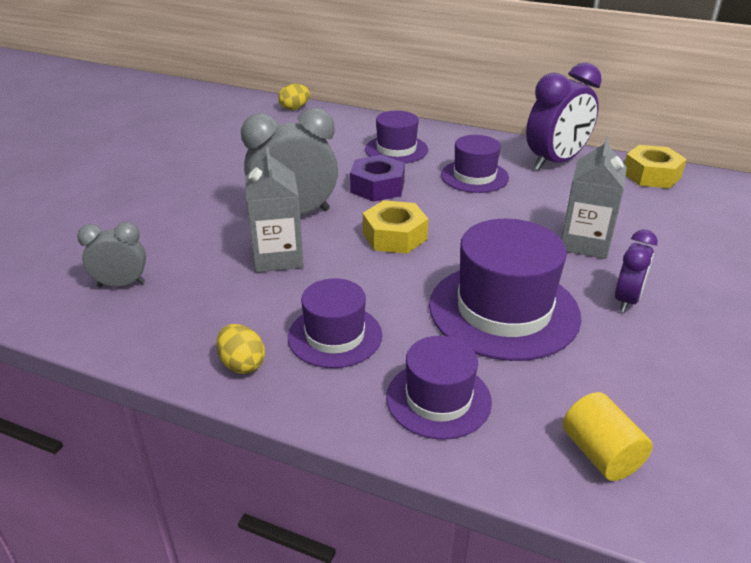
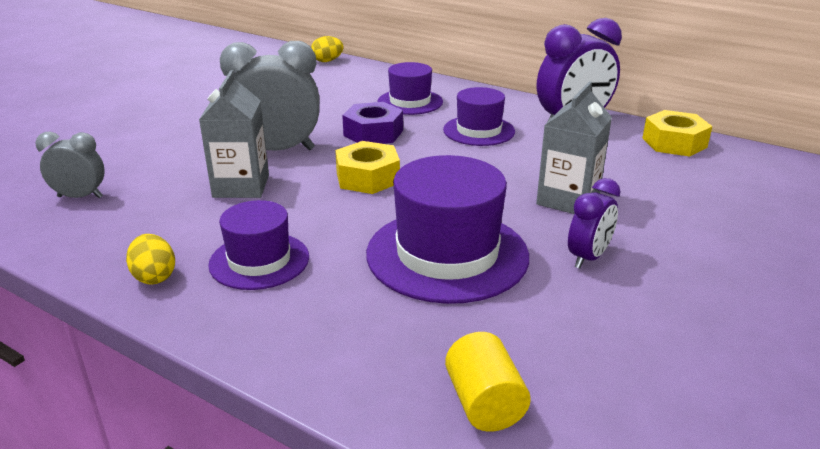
camera: 10 degrees right, 5 degrees down
purple hat [386,336,492,440] -> none

